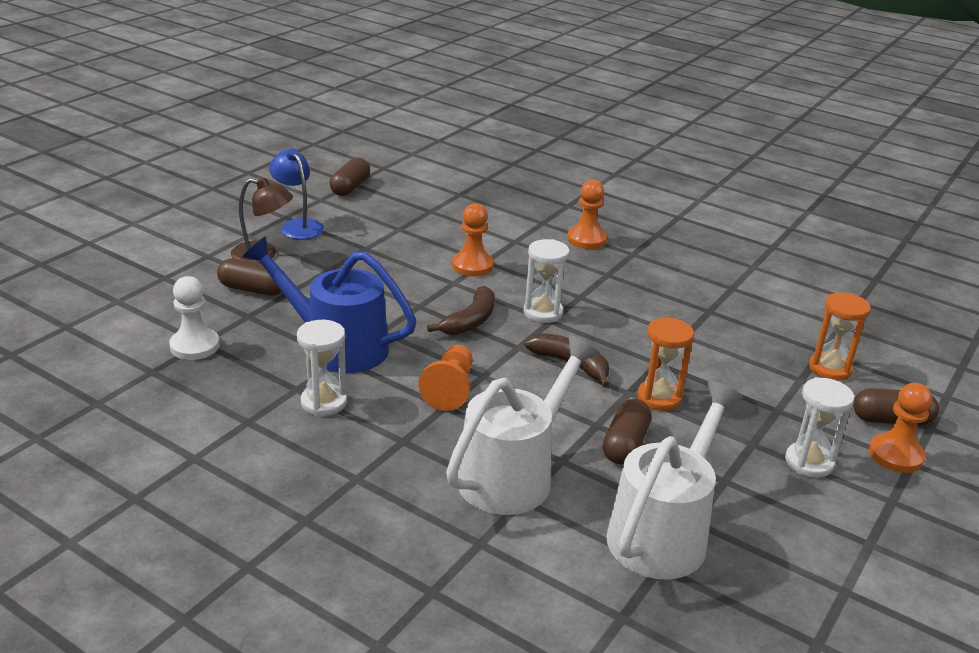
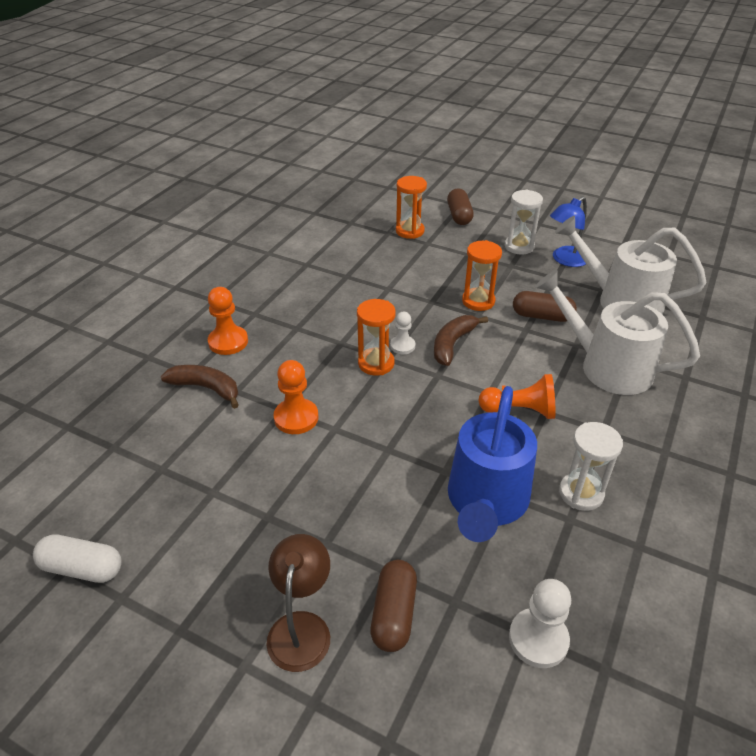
camera: 95 degrees left, 10 degrees up
blue lamp [269,148,324,240] -> blue lamp moved to [550,197,587,267]
brown capsule [330,158,370,196] -> white capsule [33,534,121,583]
brown banana [427,286,495,335] -> brown banana moved to [161,365,239,409]
white hourglass [524,239,570,323] -> orange hourglass [357,299,396,376]
orange pawn [869,383,932,473] -> none
none -> white pawn [390,312,415,354]

